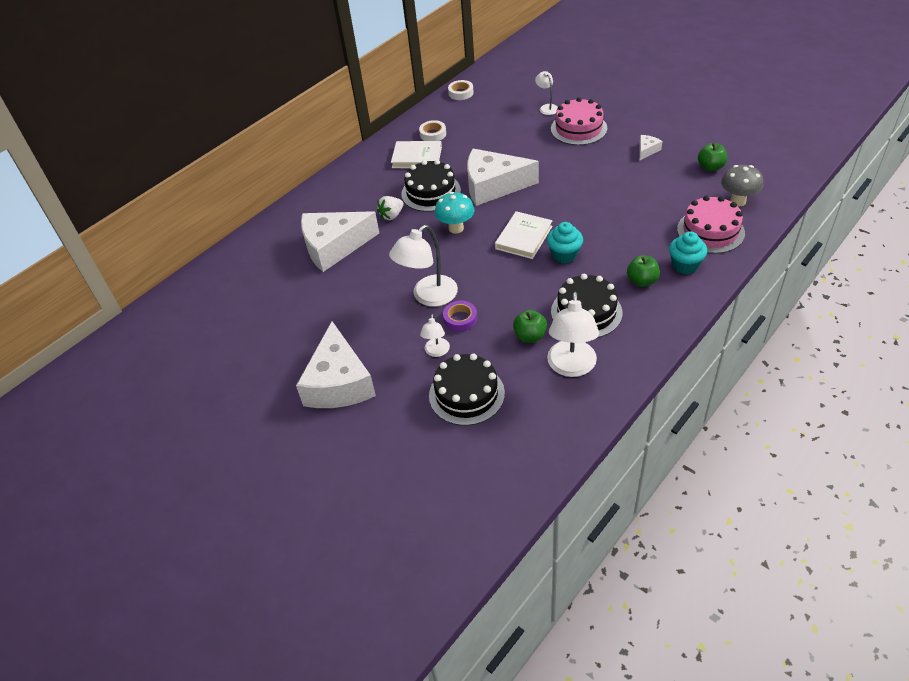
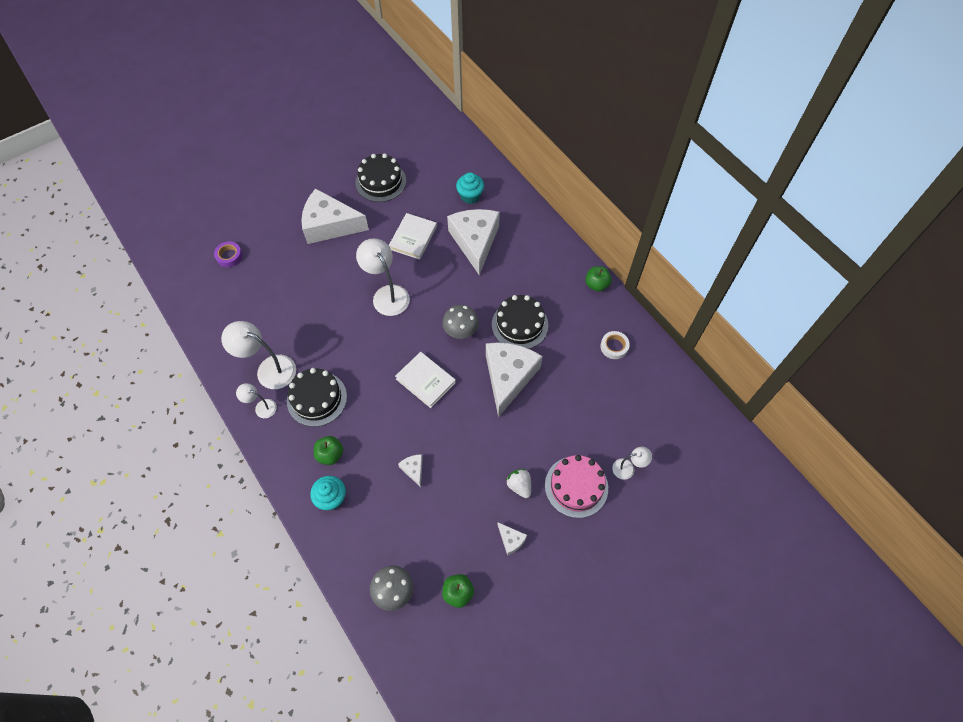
camera: 100 degrees right, 15 degrees up
white strawberry [377,196,404,220] -> white strawberry moved to [506,469,531,498]
white book [391,141,442,168] -> white book moved to [389,213,437,260]
white lamp [420,314,450,357] -> white lamp moved to [236,383,277,418]
black cake [429,354,505,426] -> black cake moved to [356,153,406,202]
turquoise mushroom [435,192,474,234] -> grey mushroom [442,305,479,339]
purple tape [443,301,477,332] -> purple tape moved to [214,241,243,267]
white tape [448,80,474,100] -> none
green apple [513,310,547,342] -> green apple moved to [585,266,612,292]
turquoise cupcake [547,222,583,264] -> turquoise cupcake moved to [456,172,484,204]
pink cake [677,196,745,254] -> none
none -> white cheese [398,454,423,487]

